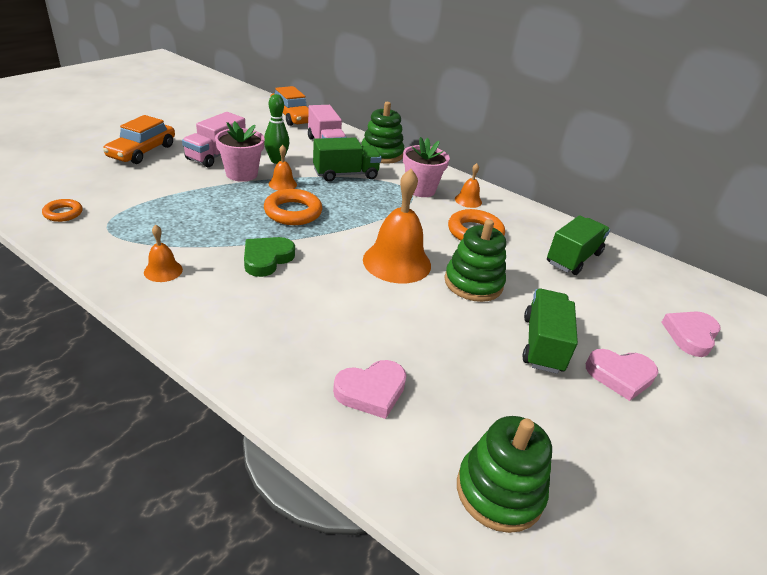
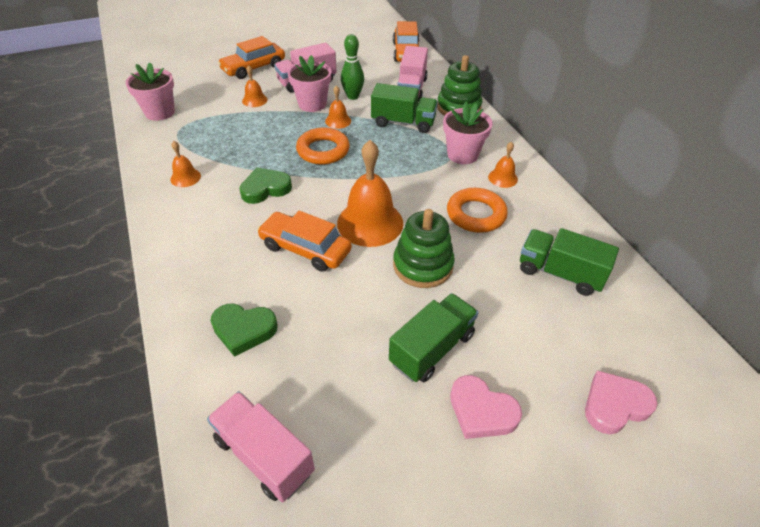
camera: 35 degrees right, 10 degrees up
orange ring [42,199,83,222] -> pink flower pot [125,63,175,121]
pink heart [333,360,407,419] -> green heart [211,304,278,357]
green stacking toy [457,416,552,533] -> pink truck [207,391,315,502]
green truck [547,215,610,275] -> green truck turned 135 degrees counterclockwise [520,228,619,296]
none -> orange bell [242,65,268,107]
none -> orange car [257,211,352,272]

